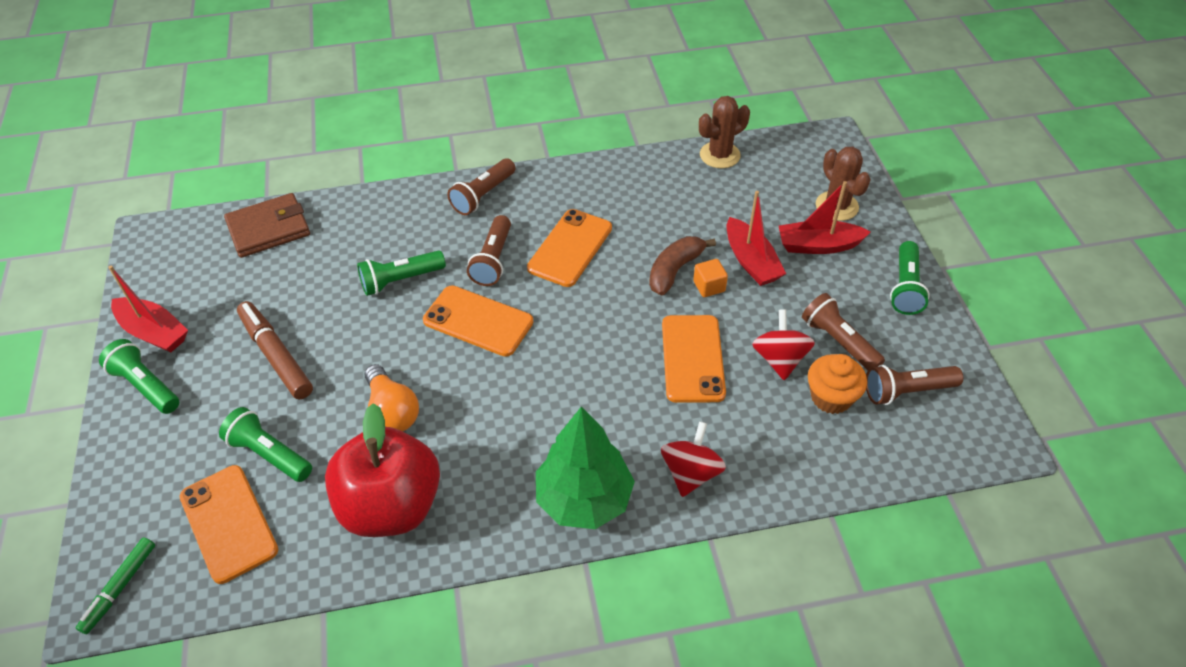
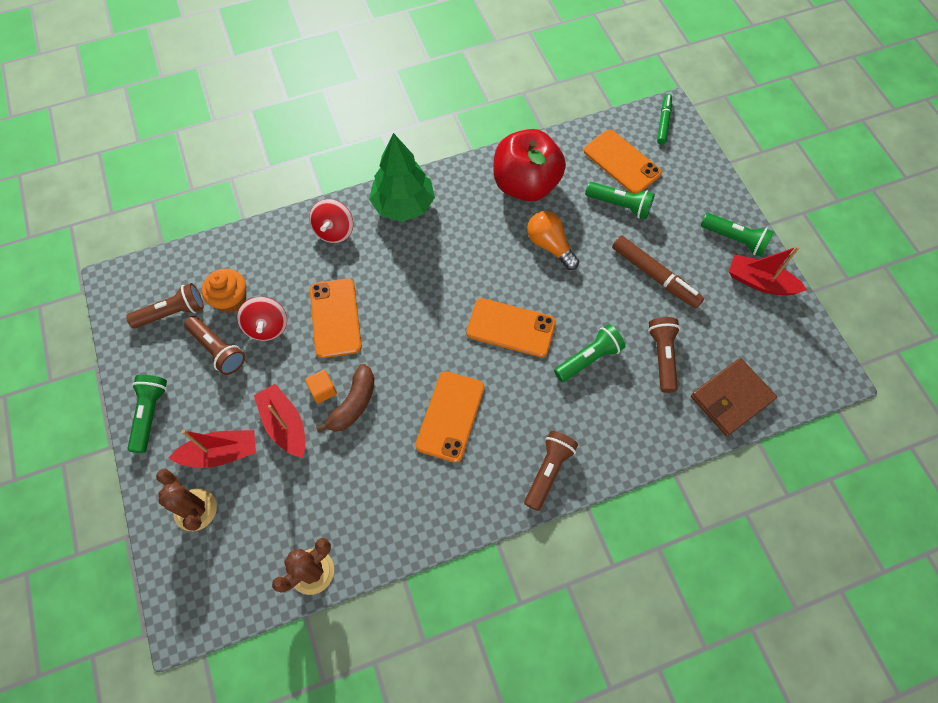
camera: 170 degrees right, 15 degrees up
brown flashlight [467,215,511,286] -> brown flashlight moved to [648,317,680,393]

